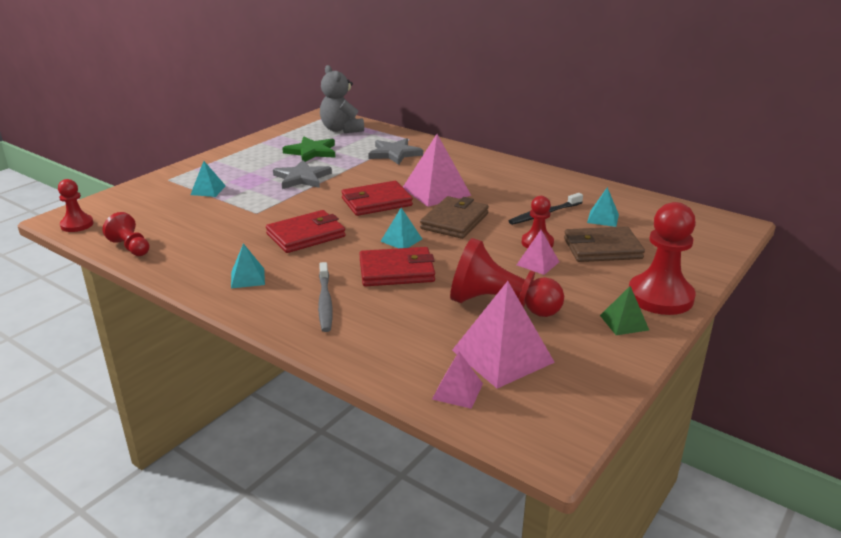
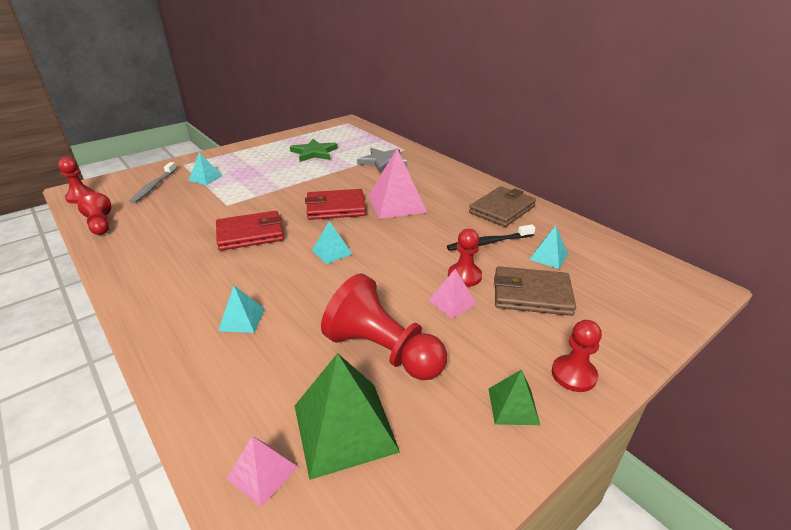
camera: 15 degrees right, 5 degrees up
turquoise pyramid [231,243,265,288] -> turquoise pyramid moved to [218,286,265,333]
grey star [273,160,332,189] -> none
grey toothbrush [318,262,333,332] -> grey toothbrush moved to [129,162,176,203]
grey teddy bear [320,65,364,133] -> none
red wallet [359,247,435,286] -> none
brown wallet [420,196,489,239] -> brown wallet moved to [469,186,536,227]
pink pyramid [452,281,555,388] -> green pyramid [295,353,400,480]
red pawn [629,202,696,315] -> red pawn [552,320,602,392], size x0.56

